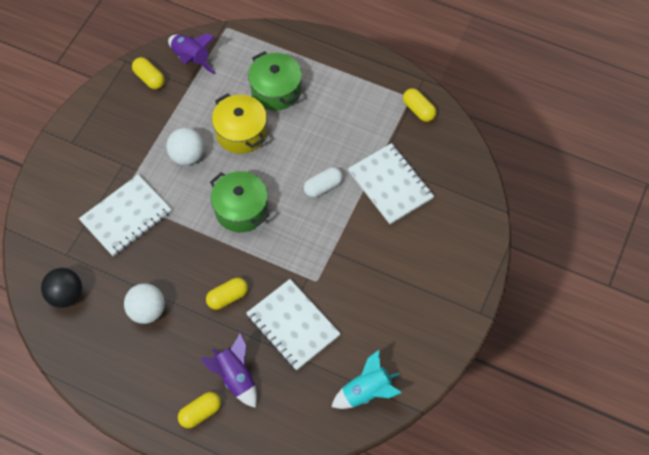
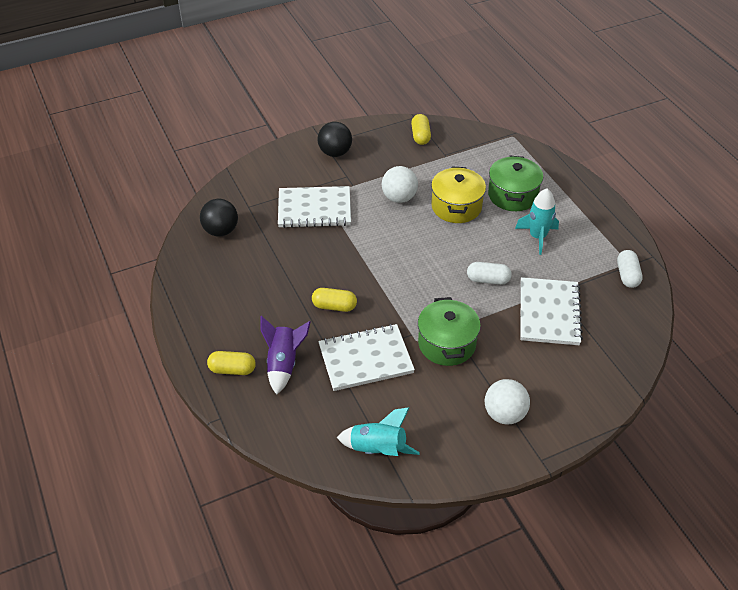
camera: 40 degrees right, 15 degrees down
white ball [124,283,165,324] -> white ball moved to [485,379,530,424]
purple rocket [168,34,216,75] -> none
green pot [210,171,270,232] -> green pot moved to [418,297,481,366]
white notebook [246,279,341,371] -> white notebook turned 75 degrees clockwise [318,324,415,391]
yellow capsule [403,88,437,122] -> white capsule [617,250,643,288]
none -> black ball [317,122,352,157]
none -> turquoise rocket [515,188,559,255]

